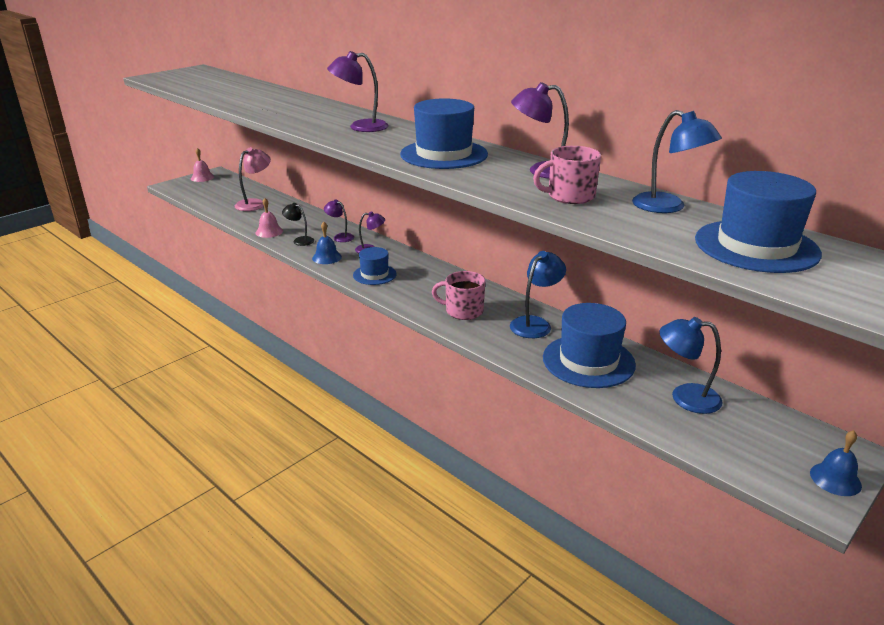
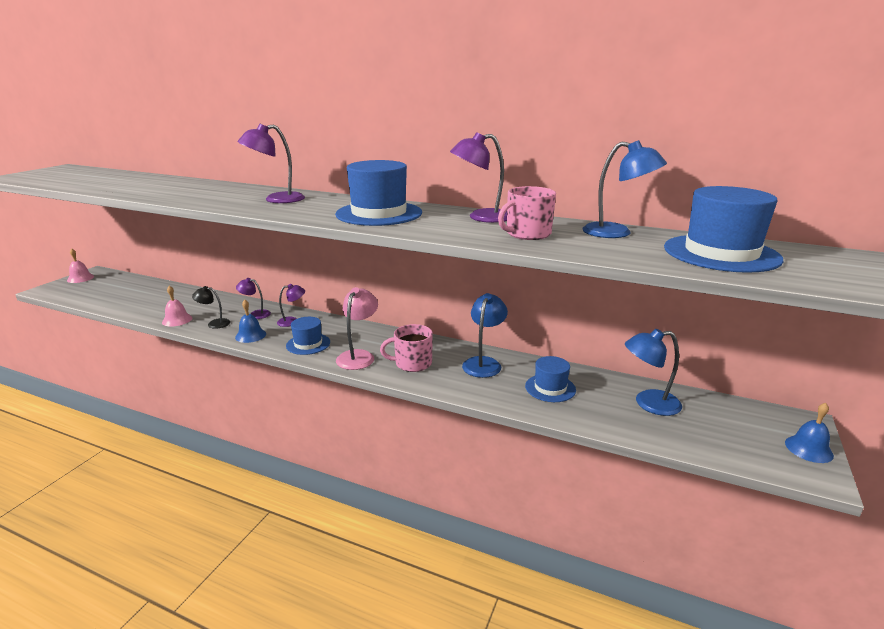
camera: 20 degrees left, 5 degrees down
pink lamp [235,147,271,211] -> pink lamp moved to [336,287,378,370]
blue hat [543,303,636,388] -> blue hat [525,356,576,402], size x0.58

